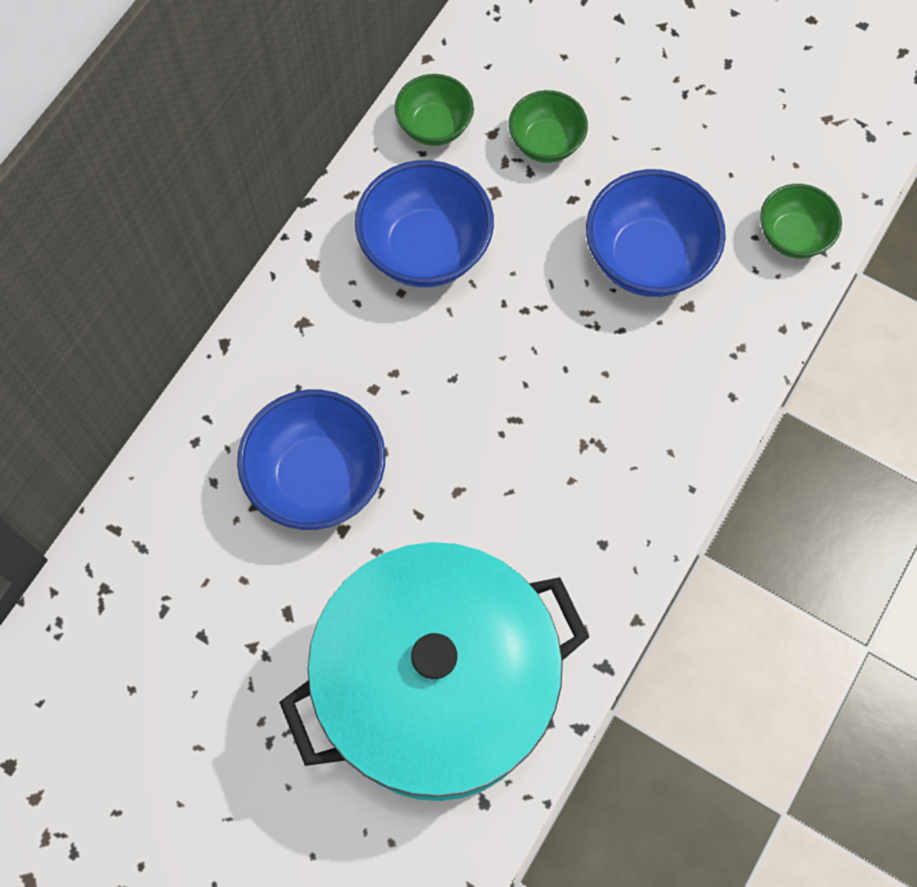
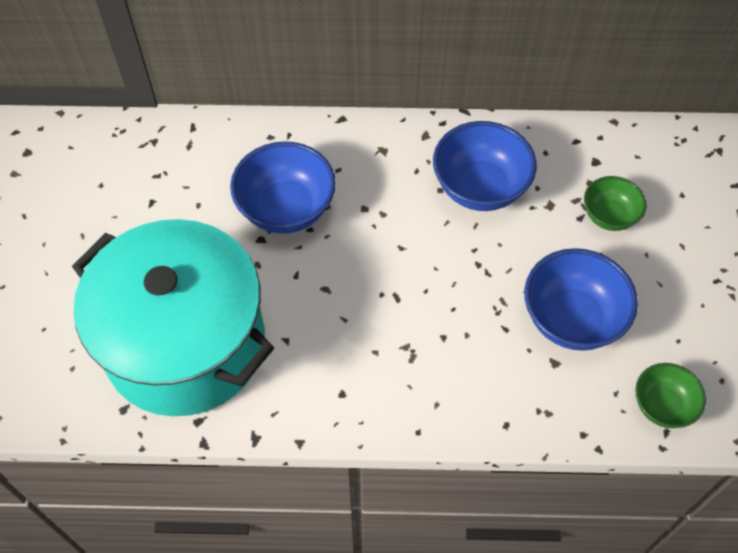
camera: 60 degrees right, 10 degrees down
green bowl [395,74,474,146] -> none

